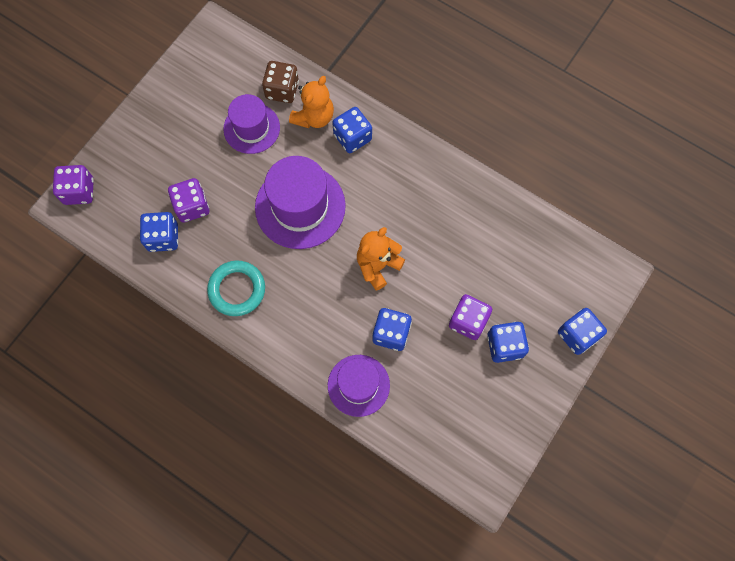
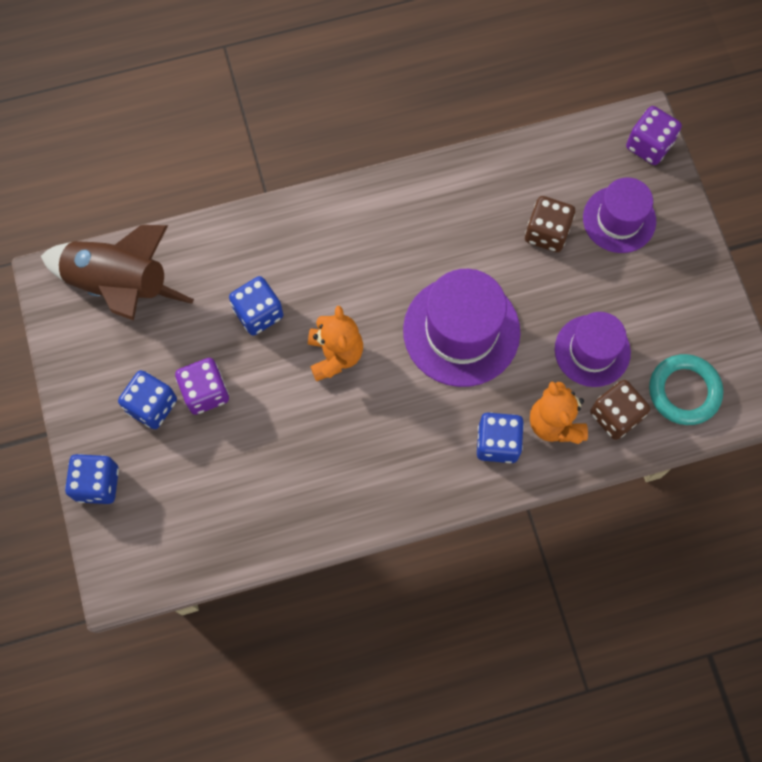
camera: 130 degrees right, 0 degrees up
blue dice [140,212,178,252] -> none
purple dice [168,178,209,222] -> brown dice [525,196,575,252]
turquoise ring [207,261,265,316] -> turquoise ring moved to [649,354,723,425]
purple hat [328,355,390,417] -> purple hat moved to [583,177,656,253]
none -> brown rocket [41,225,194,321]

